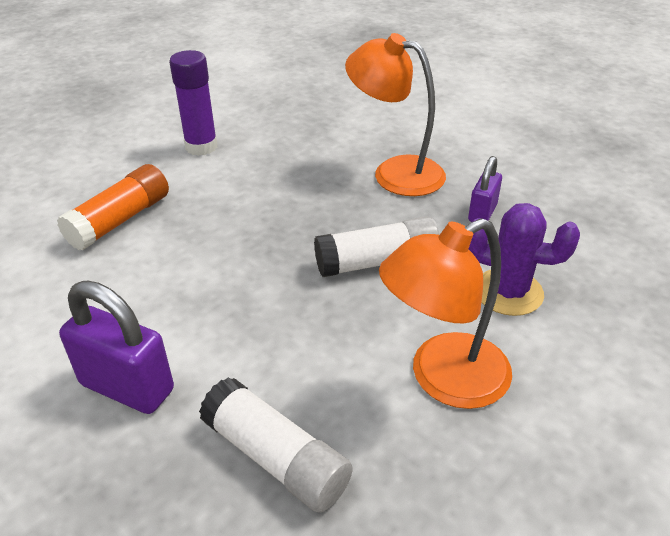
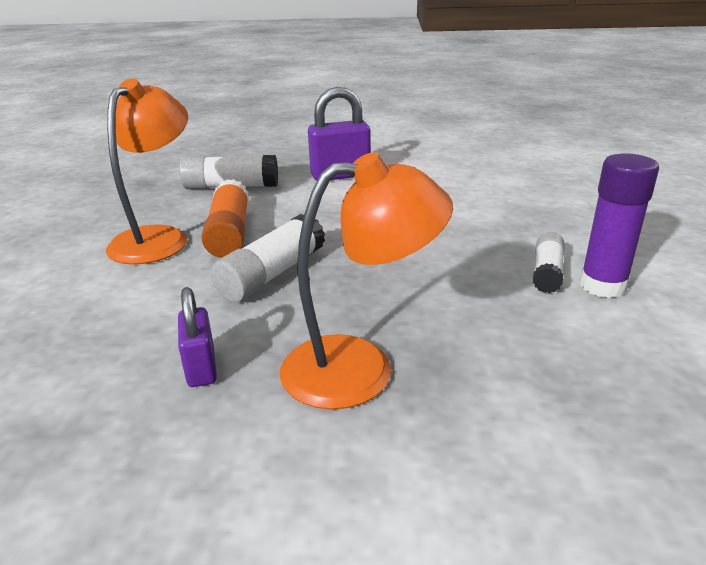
camera: 140 degrees right, 10 degrees down
orange glue stick [57,164,169,250] -> orange glue stick moved to [201,179,249,258]
purple cactus [469,203,580,316] -> none
none -> white glue stick [533,232,565,293]

